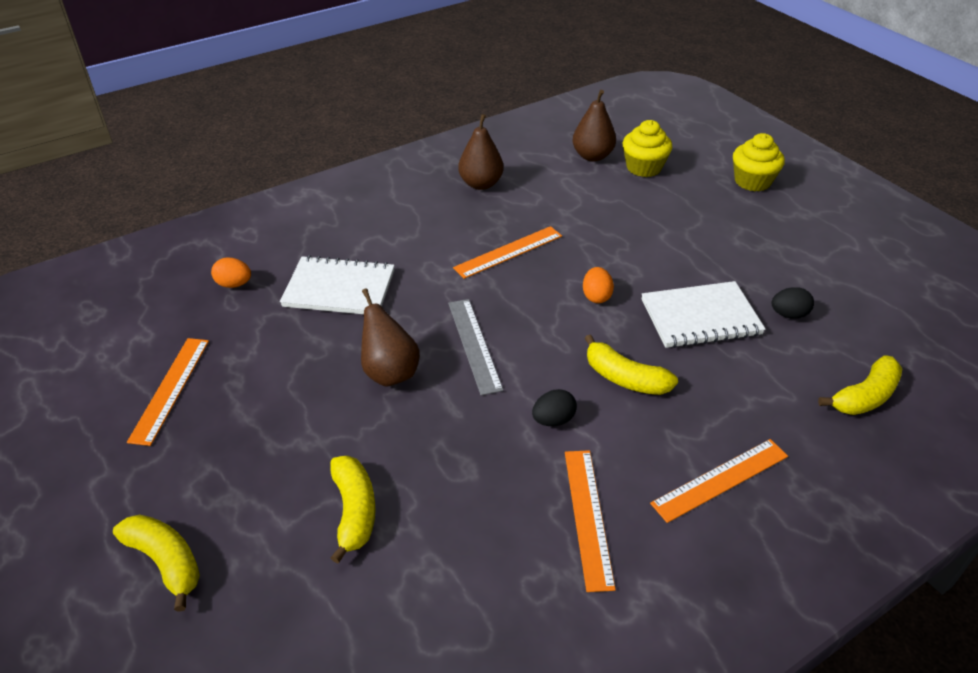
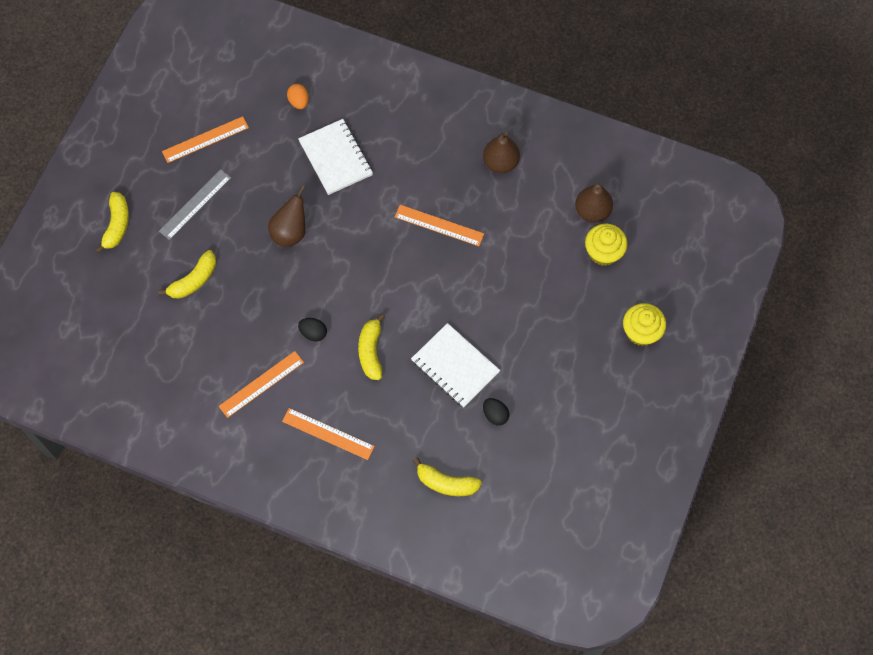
camera: 55 degrees right, 25 degrees up
grey ruler [448,299,504,395] -> grey ruler moved to [159,169,231,240]
orange egg [583,267,614,303] -> none

